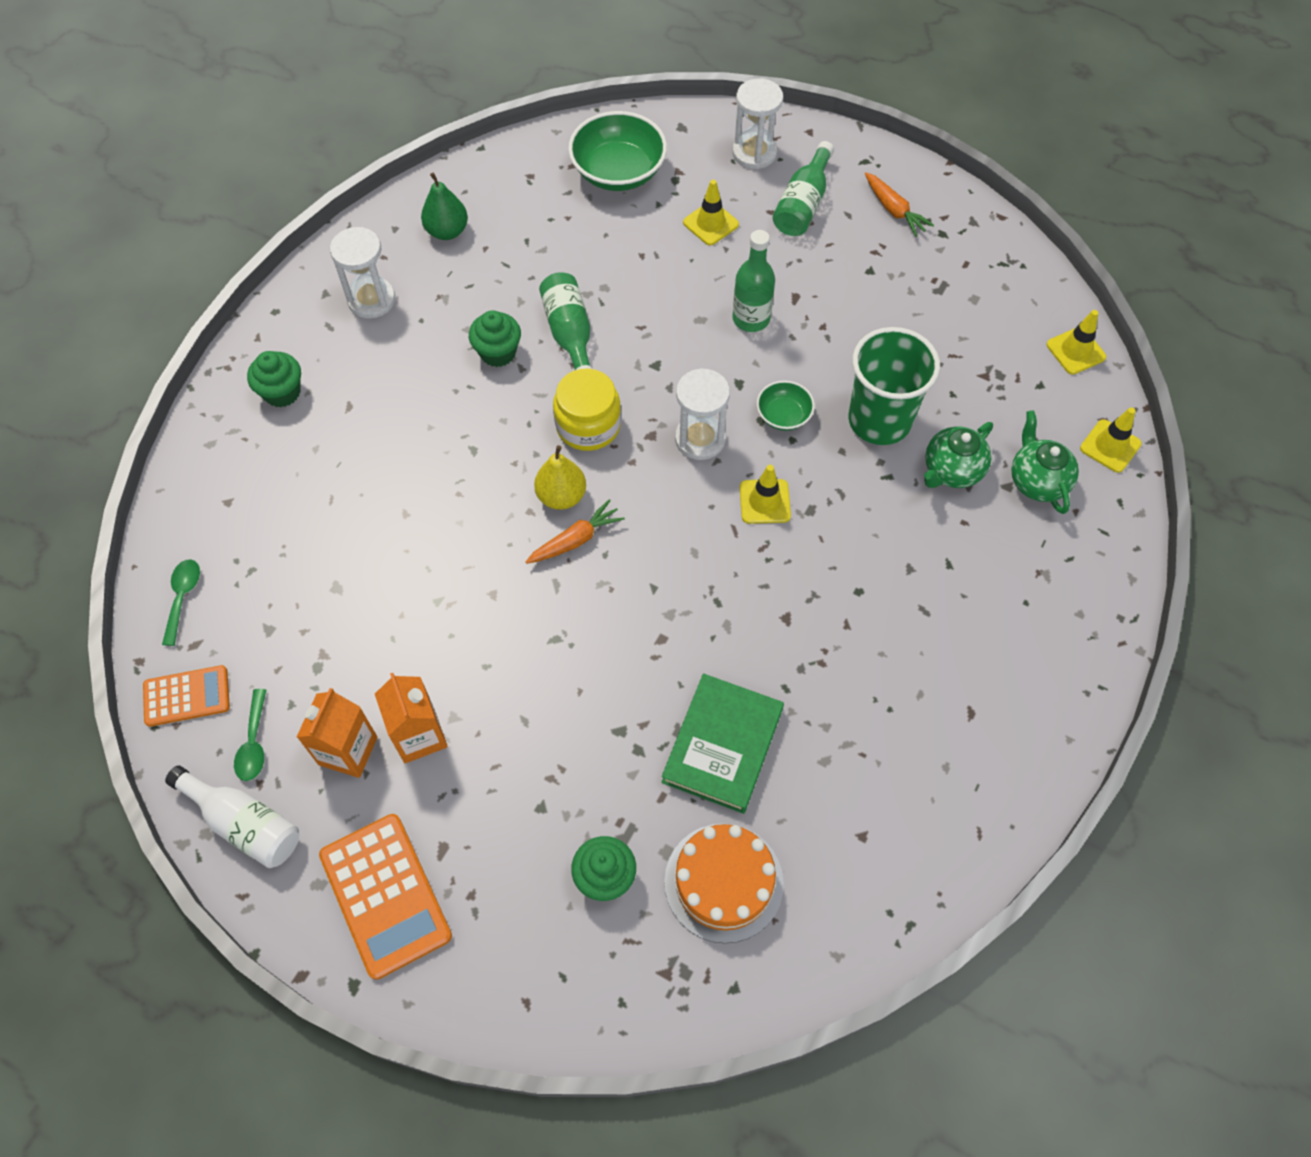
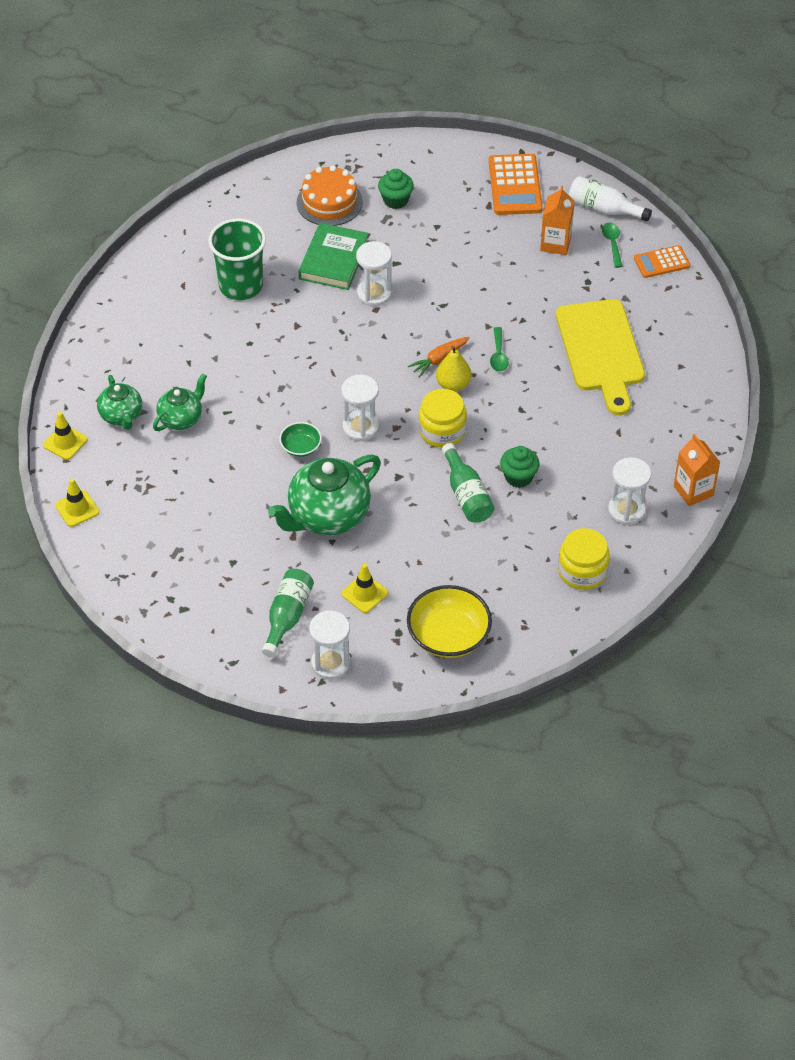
camera: 175 degrees right, 10 degrees down
green spoon [162,559,200,646] -> green spoon moved to [490,327,509,371]
green cupcake [247,351,301,408] -> none
orange calculator [319,814,452,980] -> orange calculator turned 150 degrees counterclockwise [489,154,543,215]
orange carton [375,673,448,763] -> orange carton moved to [674,434,720,506]
green pear [421,172,468,240] -> yellow jar [558,528,610,590]
green bowl [568,111,667,191] -> yellow bowl [407,585,492,658]
green bottle [732,230,775,332] -> green teapot [268,454,381,535]
yellow traffic cone [740,465,791,524] -> none
green cup [849,327,940,445] -> green cup moved to [208,219,266,300]
orange carrot [865,172,934,237] -> none
none -> white hourglass [356,241,392,306]
none -> yellow cutting board [556,299,645,415]

